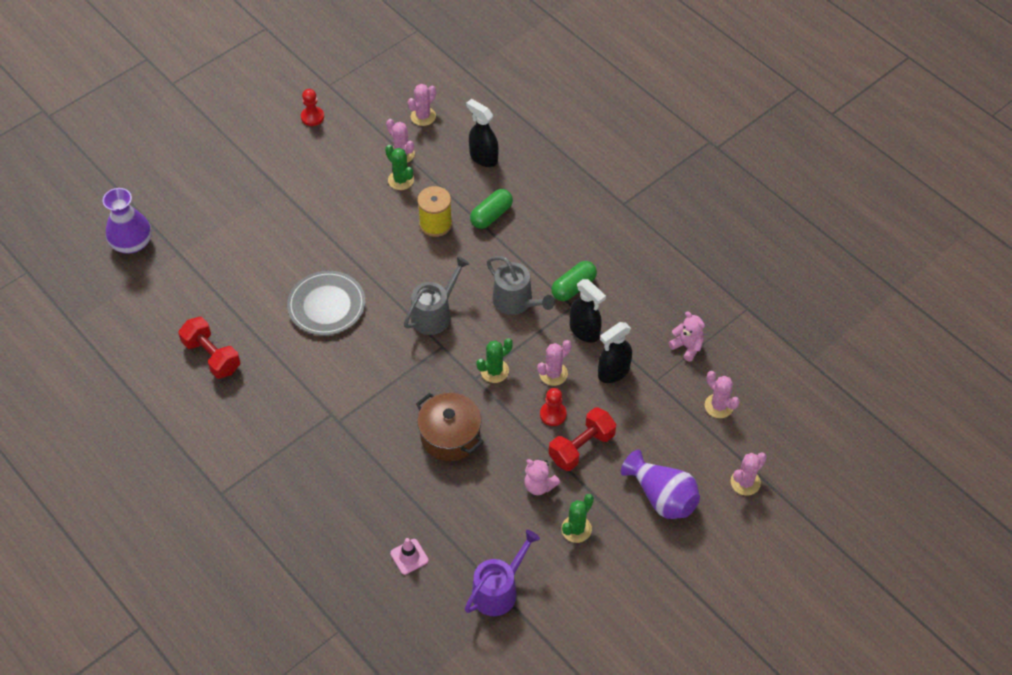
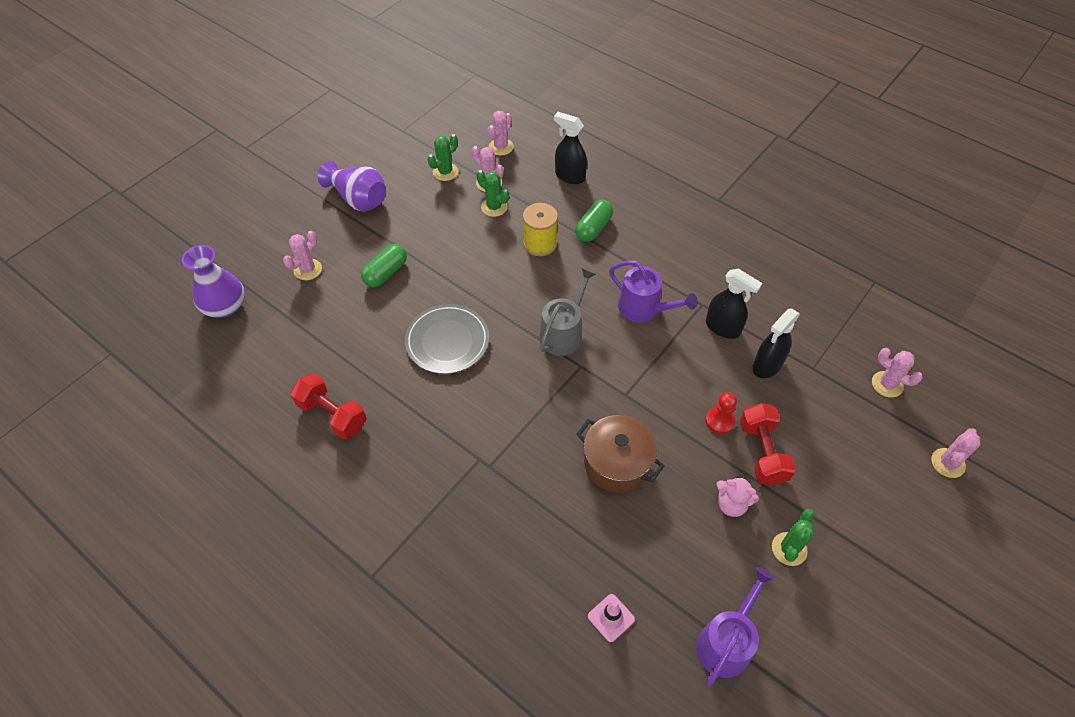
camera: 10 degrees left, 0 degrees up
red pawn [301,89,324,126] -> none
green cactus [477,338,513,383] -> green cactus moved to [427,134,458,181]
grey watering can [487,256,555,315] -> purple watering can [609,260,698,323]
pink cactus [537,340,572,386] -> pink cactus moved to [283,231,322,280]
red dumbbell [549,407,616,471] -> red dumbbell turned 45 degrees counterclockwise [740,403,796,485]
green capsule [551,261,597,301] -> green capsule moved to [361,244,407,288]
purple vase [621,449,700,519] -> purple vase moved to [318,161,386,211]
pink teddy bear [668,311,705,362] -> none

